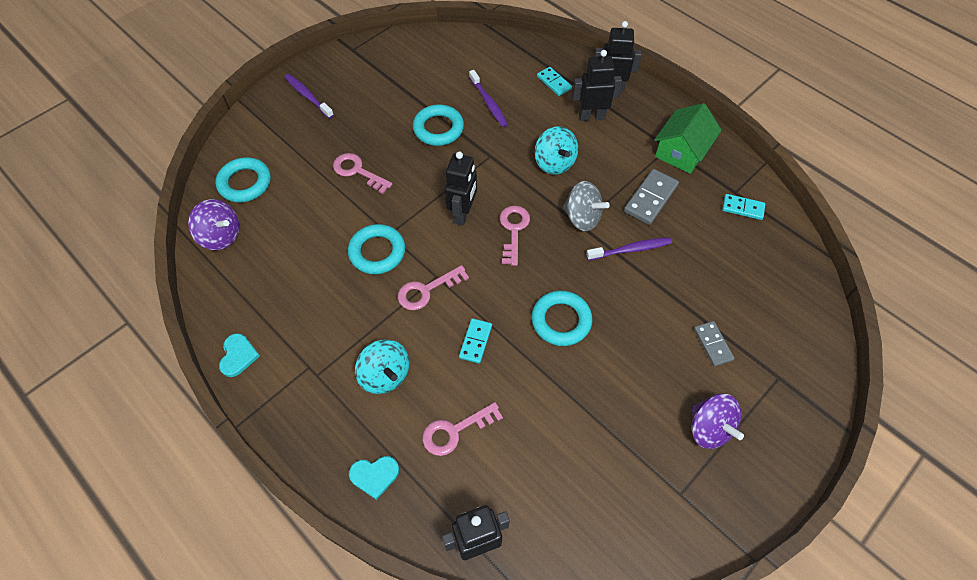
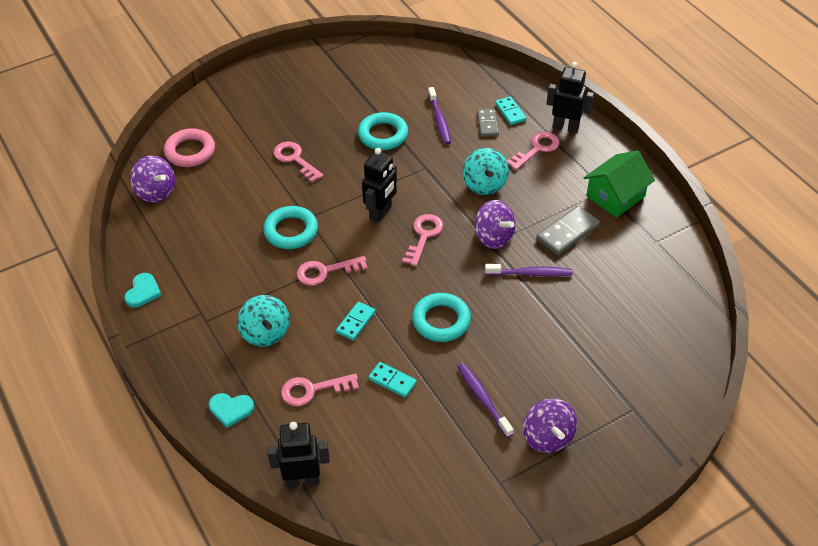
camera: 15 degrees right, 10 degrees down
turquoise ring [216,157,271,202] -> pink ring [164,128,215,167]
purple toothbrush [284,74,334,119] -> purple toothbrush moved to [457,363,514,438]
grey spinning top [563,181,610,231] -> purple spinning top [475,200,515,249]
black robot [572,50,622,121] -> pink key [507,132,560,170]
grey domino [694,321,735,367] -> grey domino moved to [477,109,499,137]
turquoise domino [722,194,765,220] -> turquoise domino moved to [368,362,417,398]

